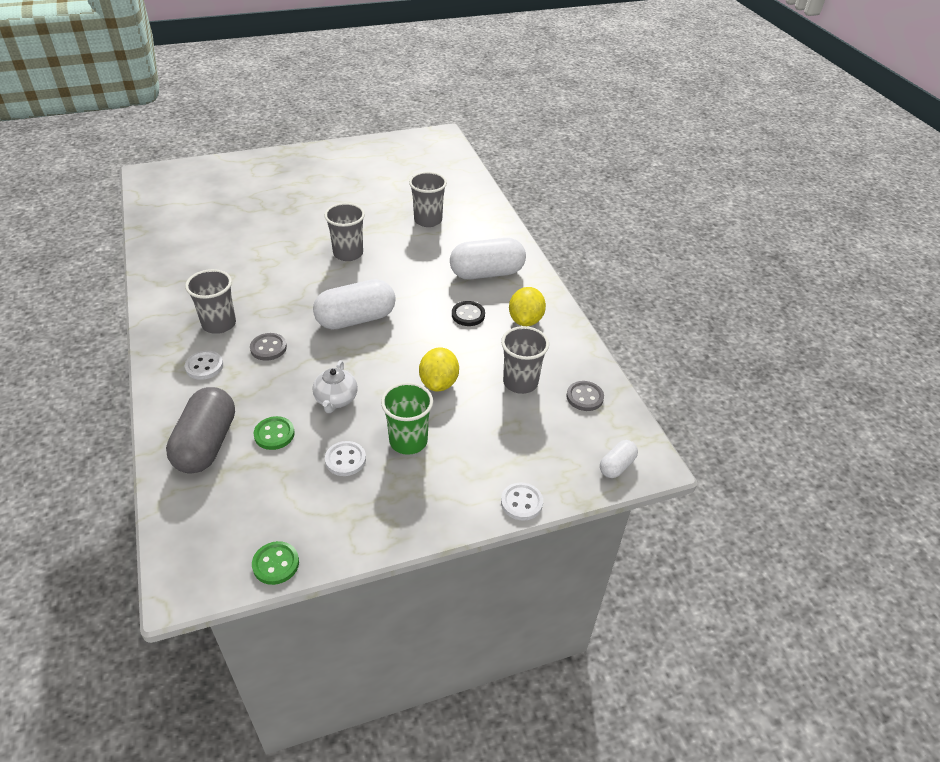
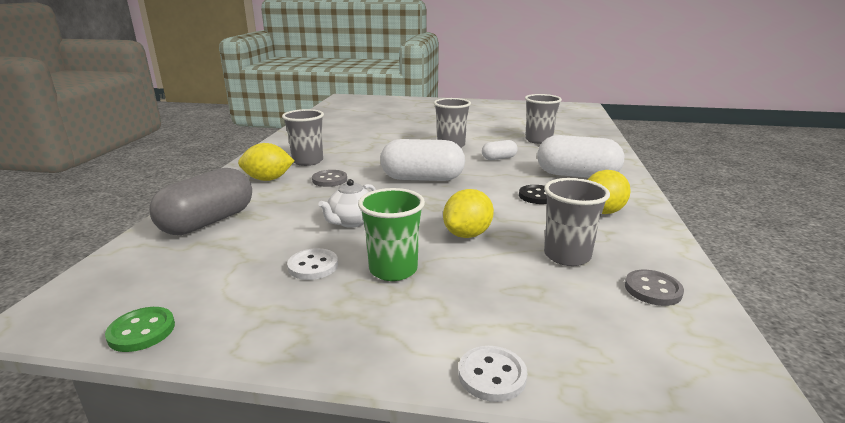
camera: 30 degrees right, 20 degrees down
white button [185,351,223,380] -> yellow lemon [238,143,295,181]
green button [253,416,295,450] -> none
white capsule [600,440,638,478] -> white capsule moved to [482,140,518,160]

